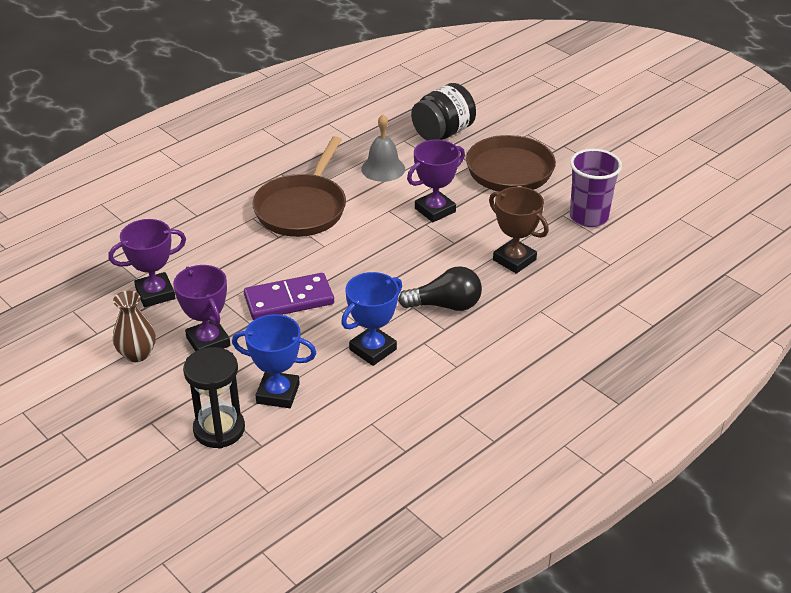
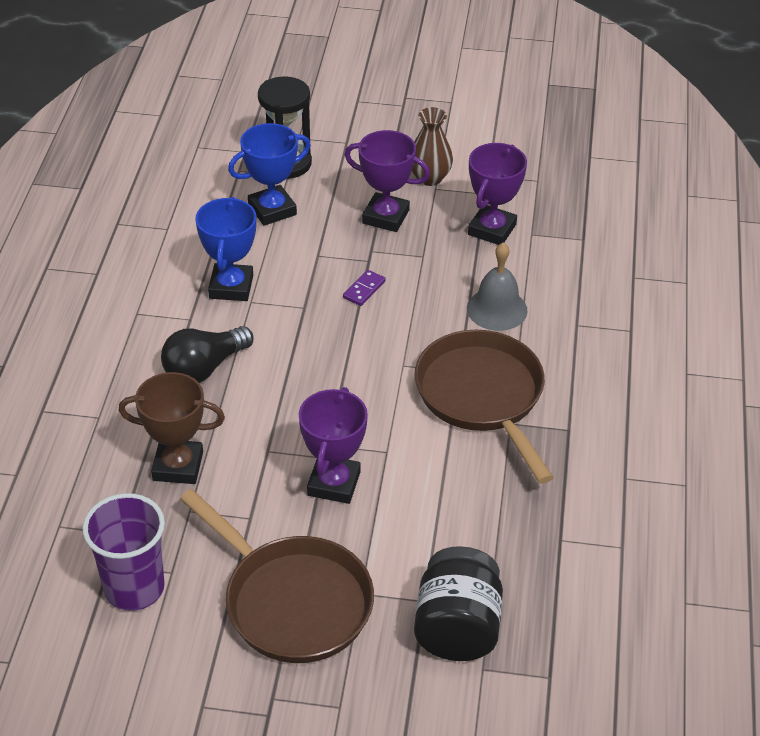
camera: 140 degrees right, 5 degrees up
purple domino [244,273,334,320] -> purple domino [343,270,386,306], size x0.45
grey bell [361,114,405,182] -> grey bell moved to [467,243,527,331]

